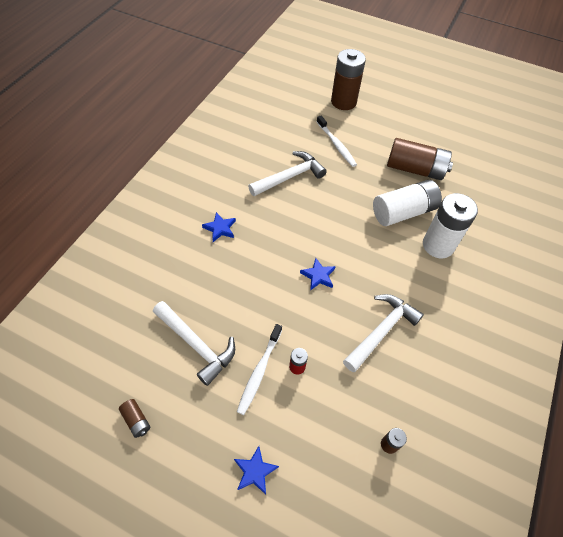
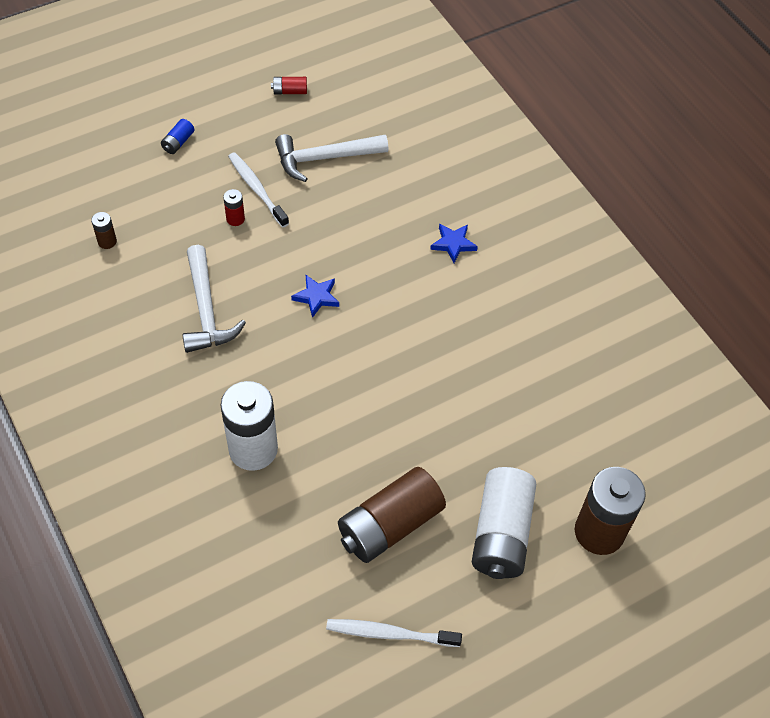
camera: 125 degrees right, 0 degrees up
brown battery [119,399,151,438] -> red battery [271,77,307,94]
blue star [234,446,279,495] -> blue battery [161,119,194,154]
white hammer [248,151,327,196] -> none
white toothbrush [317,116,357,167] -> white toothbrush moved to [326,619,462,647]
white battery [373,180,442,226] -> white battery moved to [472,467,536,579]

